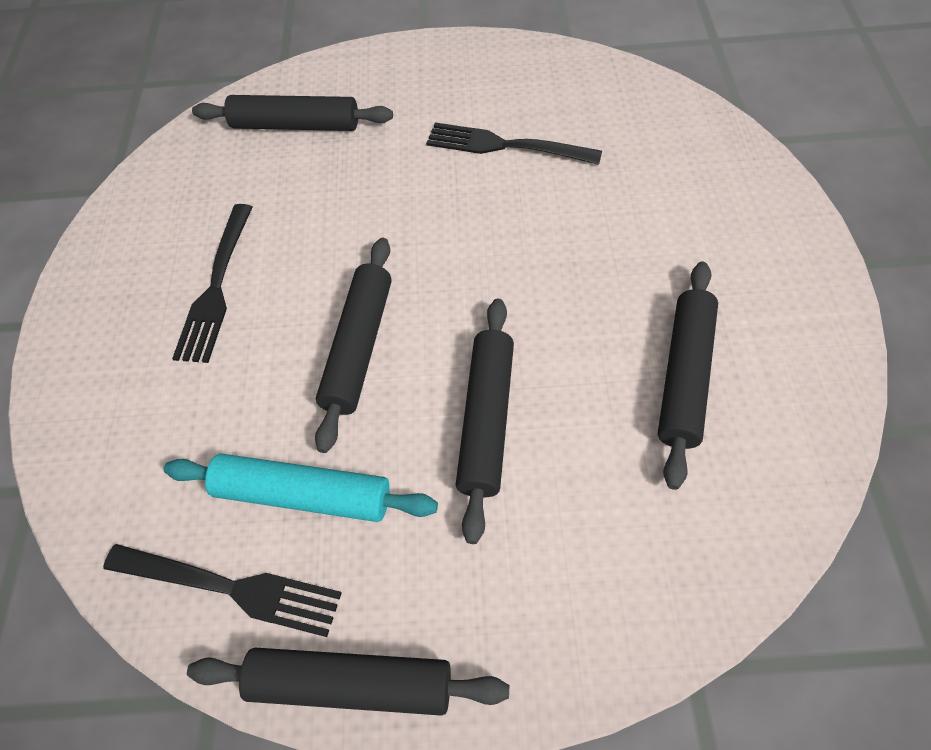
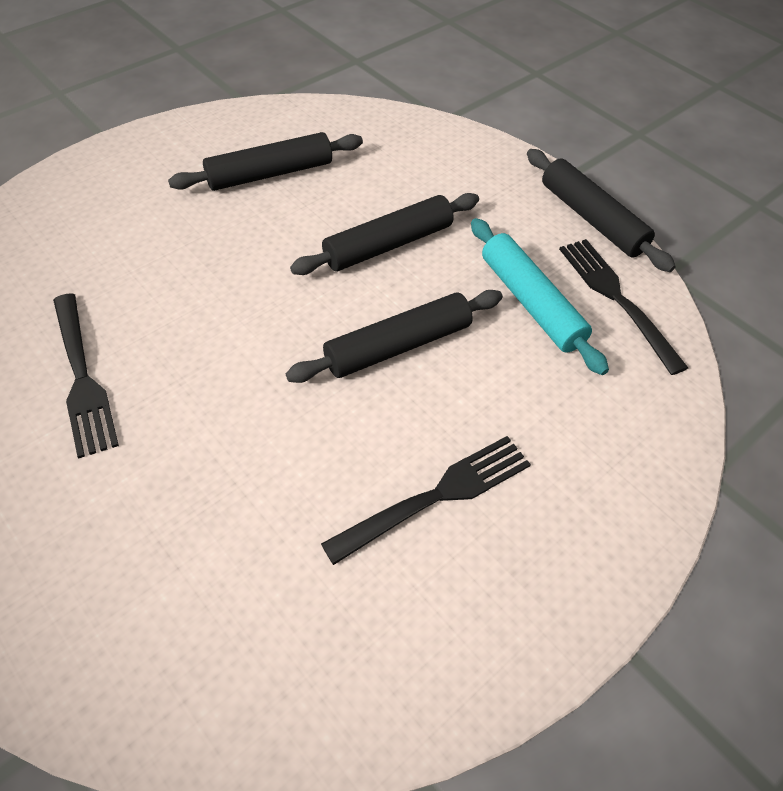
camera: 135 degrees left, 5 degrees down
black rolling pin [192,95,393,131] -> none

